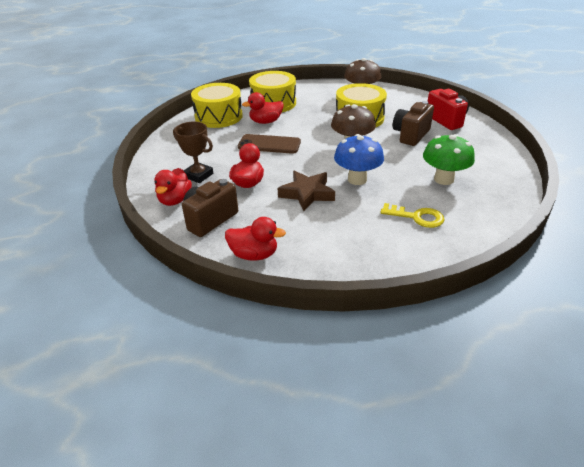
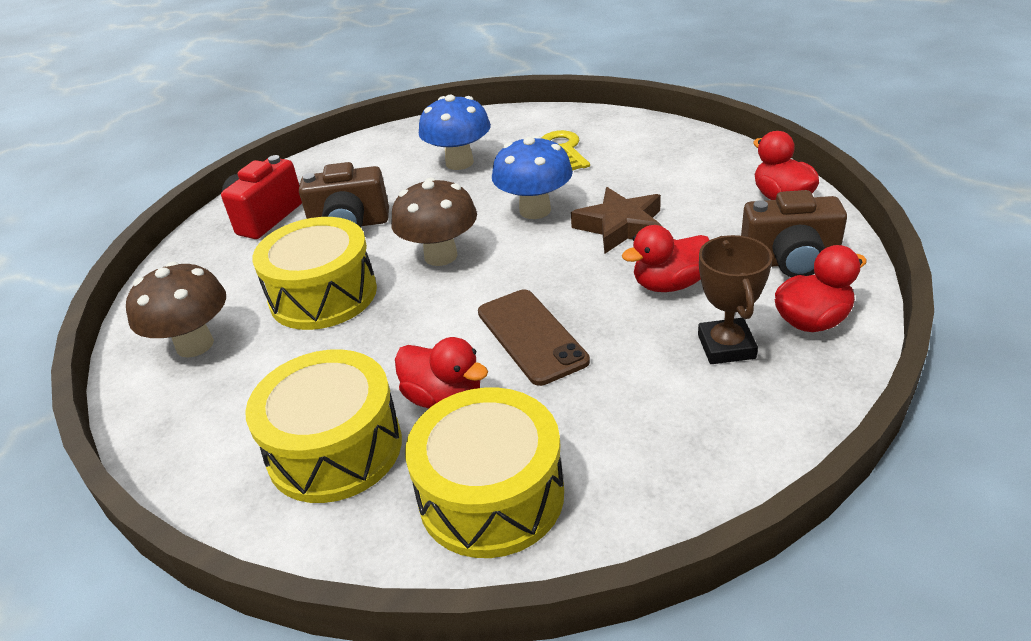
camera: 125 degrees left, 0 degrees up
green mushroom [423,134,475,185] -> blue mushroom [419,94,491,170]

